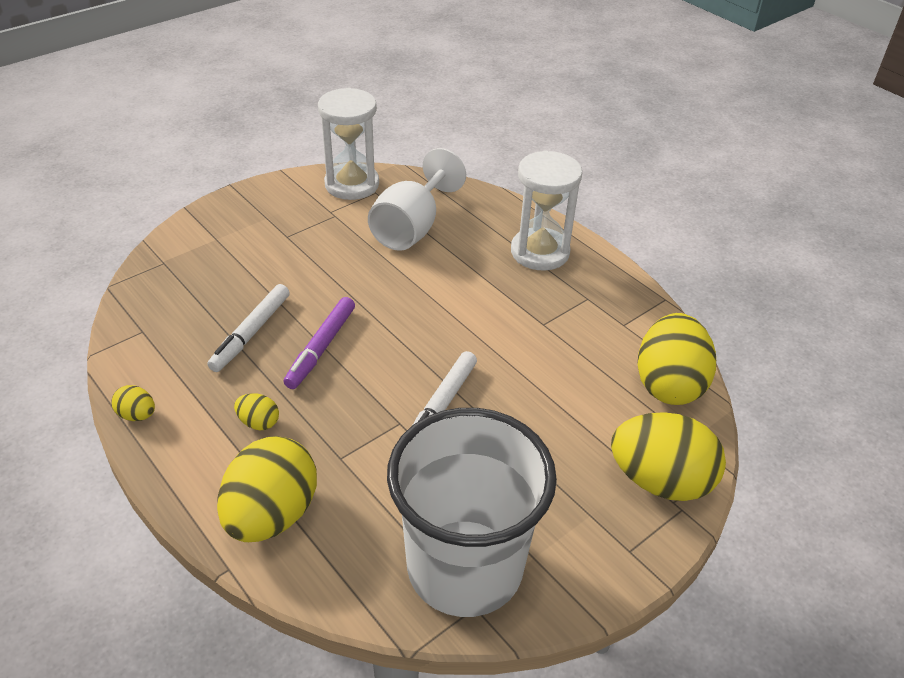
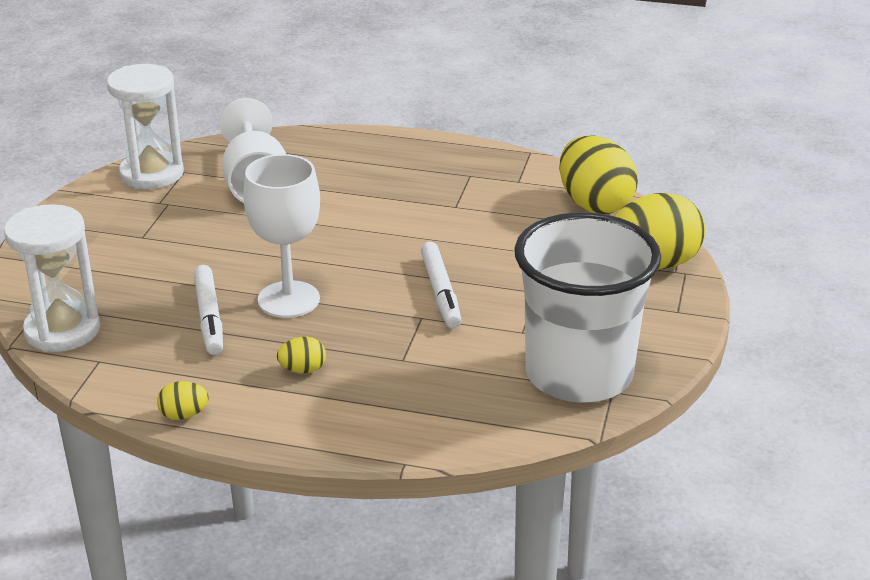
camera: 35 degrees left, 10 degrees down
yellow egg [217,436,317,542] -> none
purple marker [284,297,355,389] -> white goblet [243,154,320,318]
white hourglass [511,150,582,271] -> white hourglass moved to [4,204,100,352]

